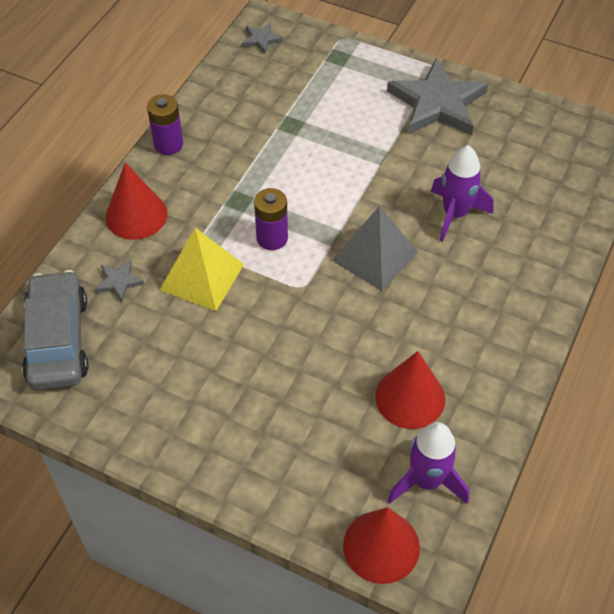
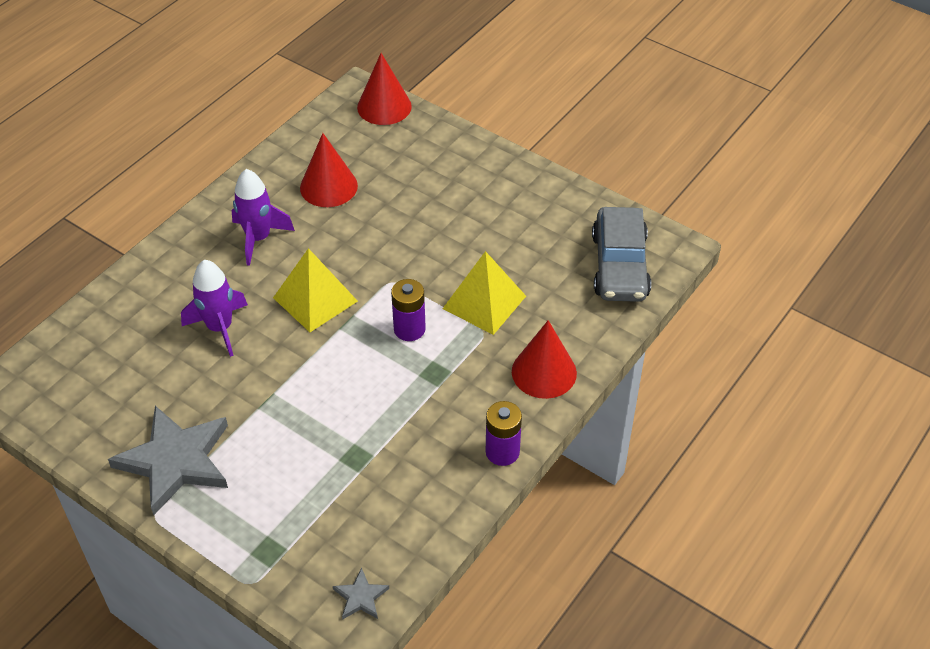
camera: 170 degrees left, 5 degrees down
grey star [94,260,144,302] -> none
grey pyramid [332,206,418,291] -> yellow pyramid [273,248,358,332]
purple rocket [388,422,469,504] -> purple rocket moved to [232,169,295,266]

